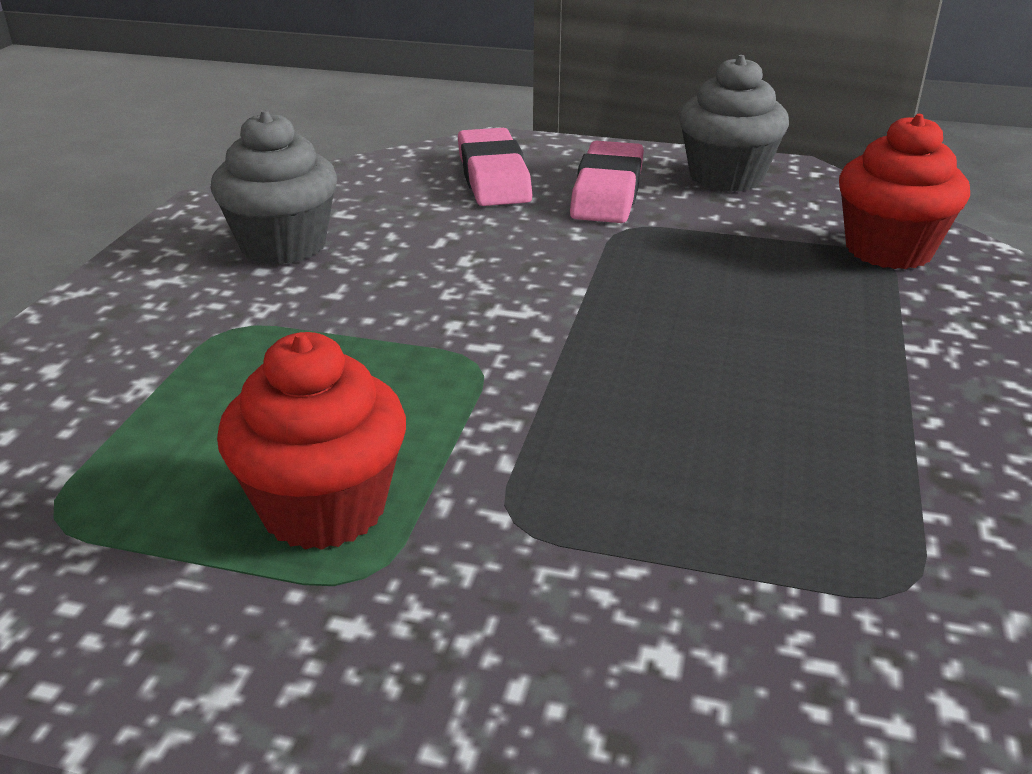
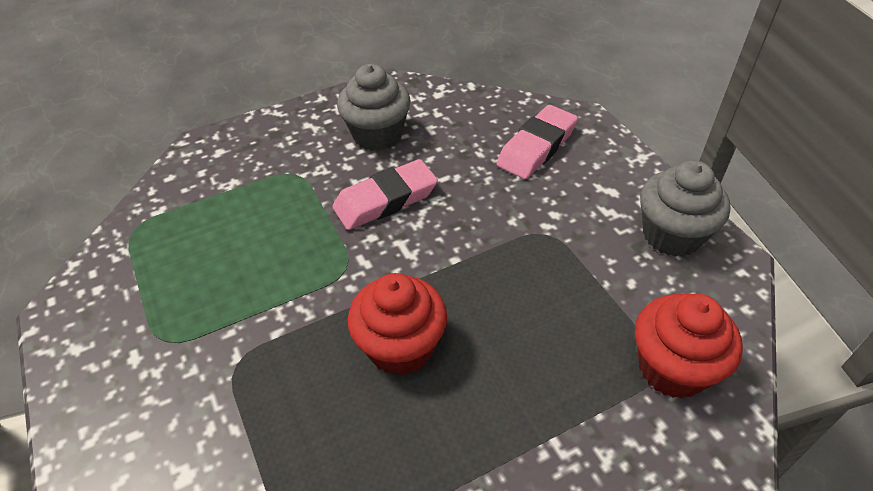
camera: 50 degrees right, 15 degrees up
red cupcake [217,332,406,550] -> red cupcake moved to [348,273,447,376]
pink eraser [570,141,644,223] -> pink eraser moved to [332,159,438,230]

